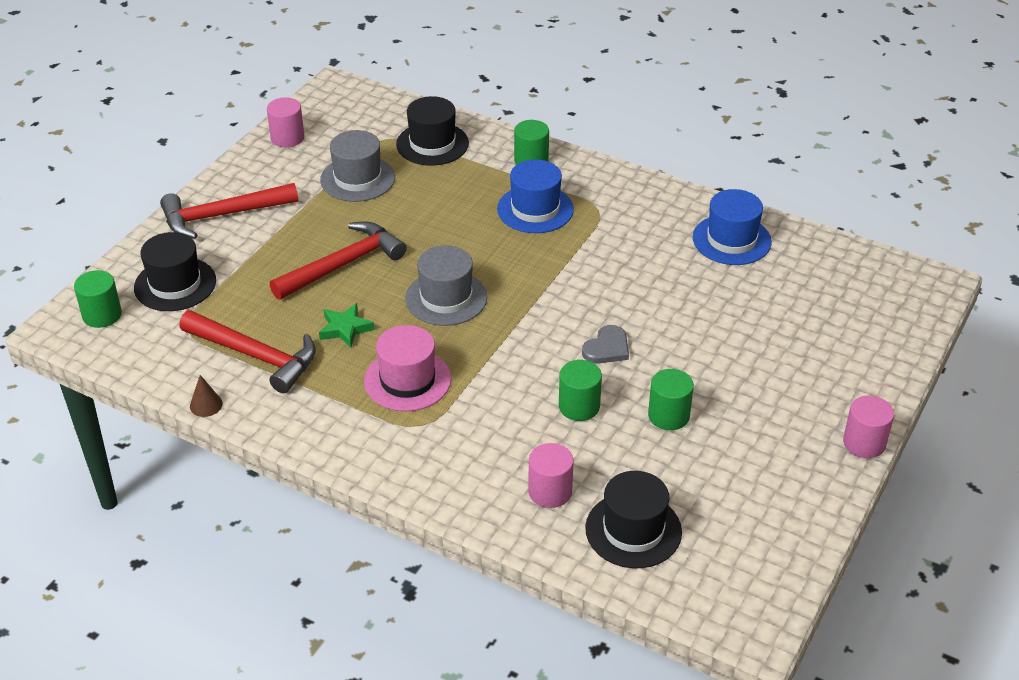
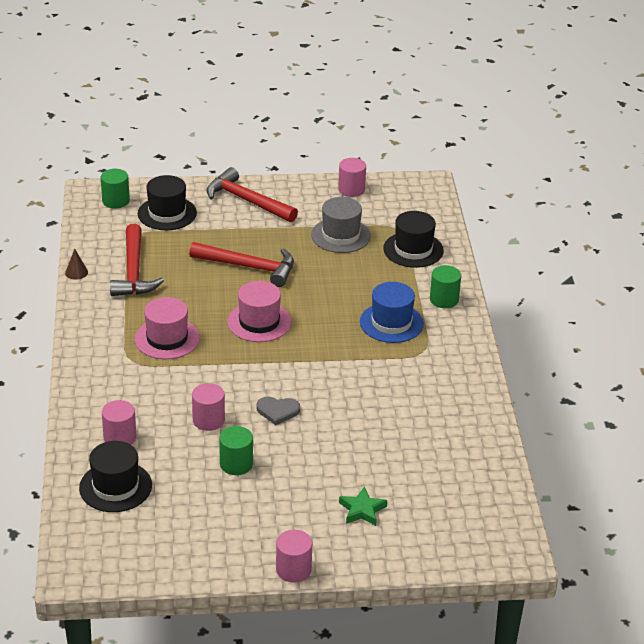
camera: 55 degrees right, 5 degrees down
green star [319,303,374,348] -> green star moved to [339,486,387,526]
grey hat [405,245,487,326] -> pink hat [227,281,291,342]
green cylinder [559,360,602,421] -> pink cylinder [192,383,225,431]
blue hat [693,189,772,265] -> none

